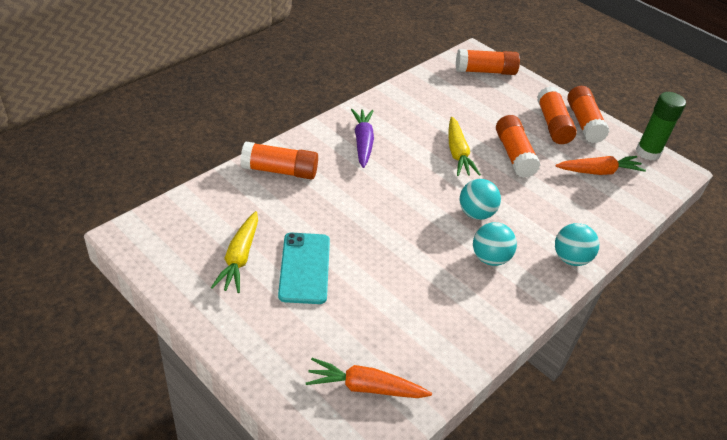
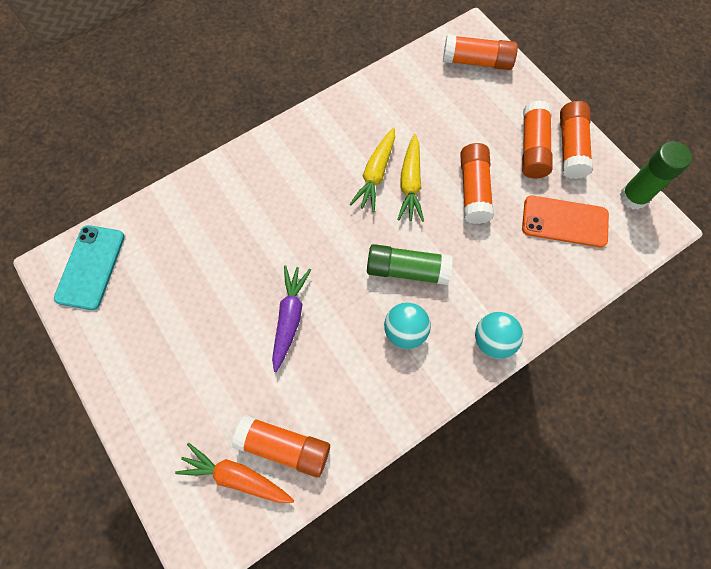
camera: 15 degrees right, 25 degrees up
yellow carrot [211,211,258,293] -> yellow carrot moved to [350,127,395,212]
orange glue stick [240,142,318,180] -> orange glue stick moved to [232,415,330,478]
turquoise phone [278,233,330,304] -> turquoise phone moved to [54,225,125,310]
purple carrot [351,109,374,168] -> purple carrot moved to [272,265,311,372]
turquoise ball [460,179,501,220] -> green glue stick [367,244,453,285]
orange carrot [556,156,646,175] -> orange phone [522,196,609,247]

